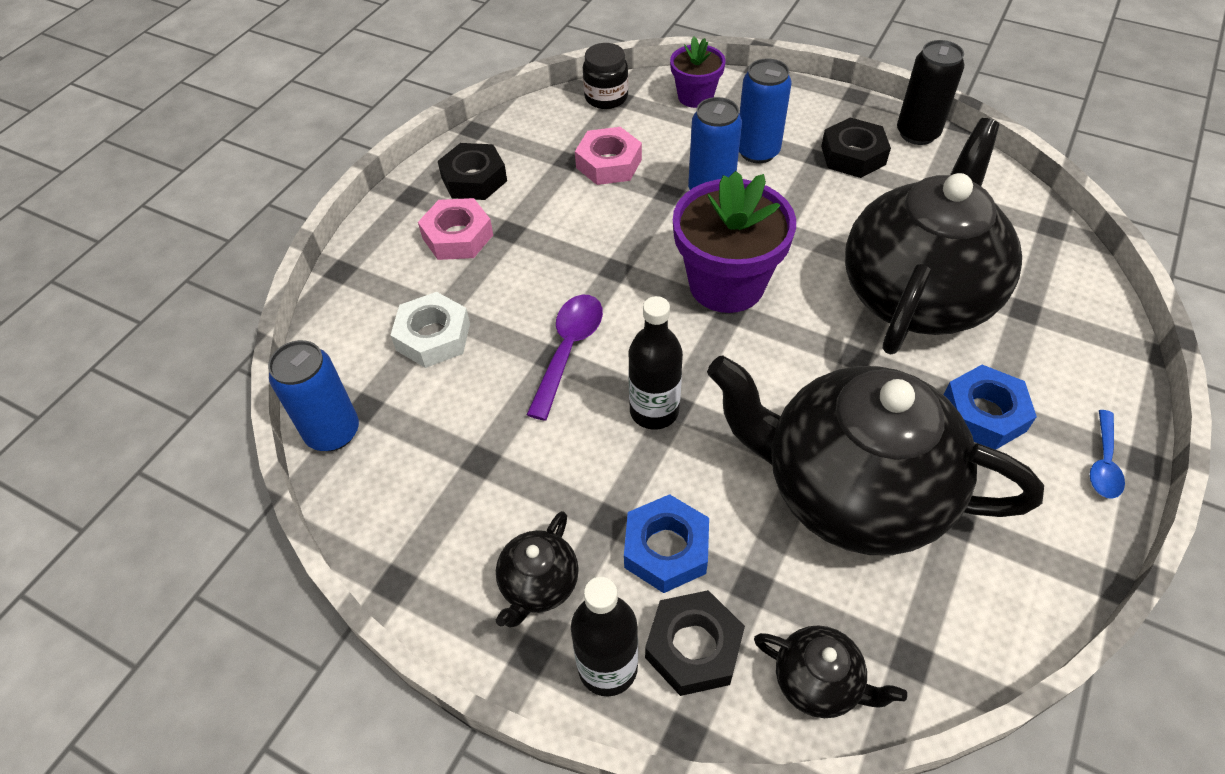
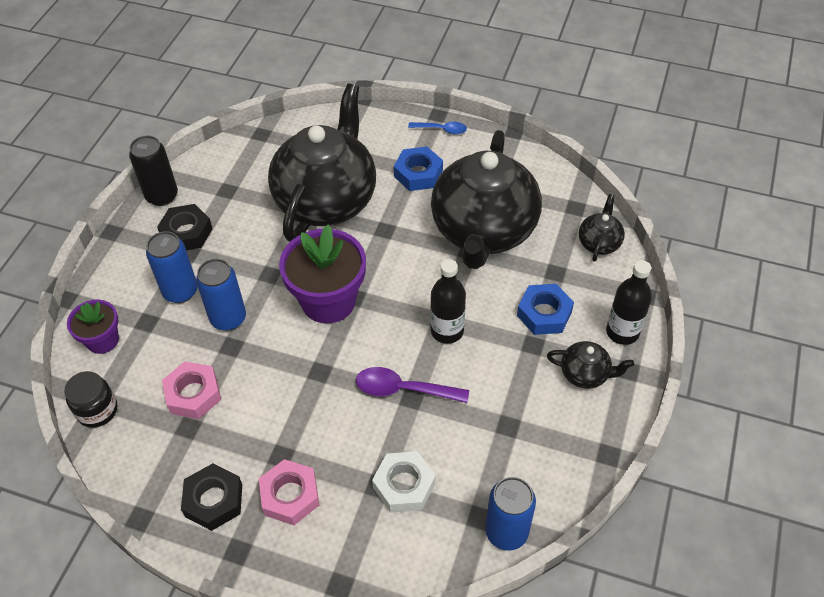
camera: 100 degrees left, 0 degrees up
black nut [645,590,745,696] -> none
black teapot [845,118,1022,355] -> black teapot turned 90 degrees clockwise [268,84,376,242]

